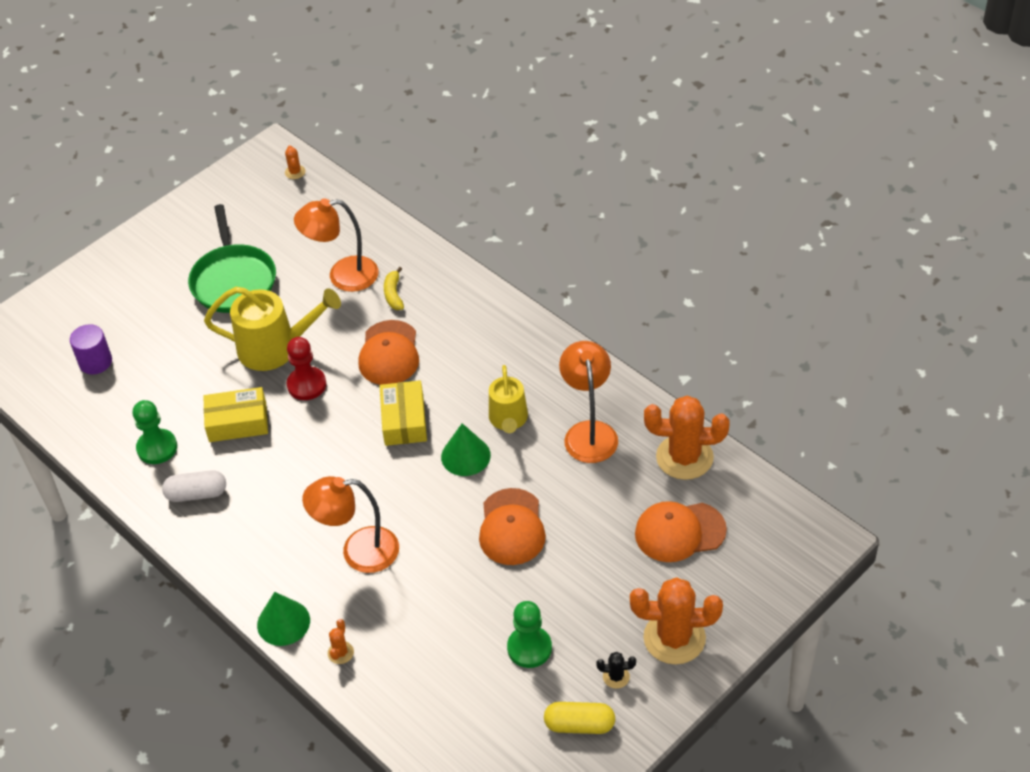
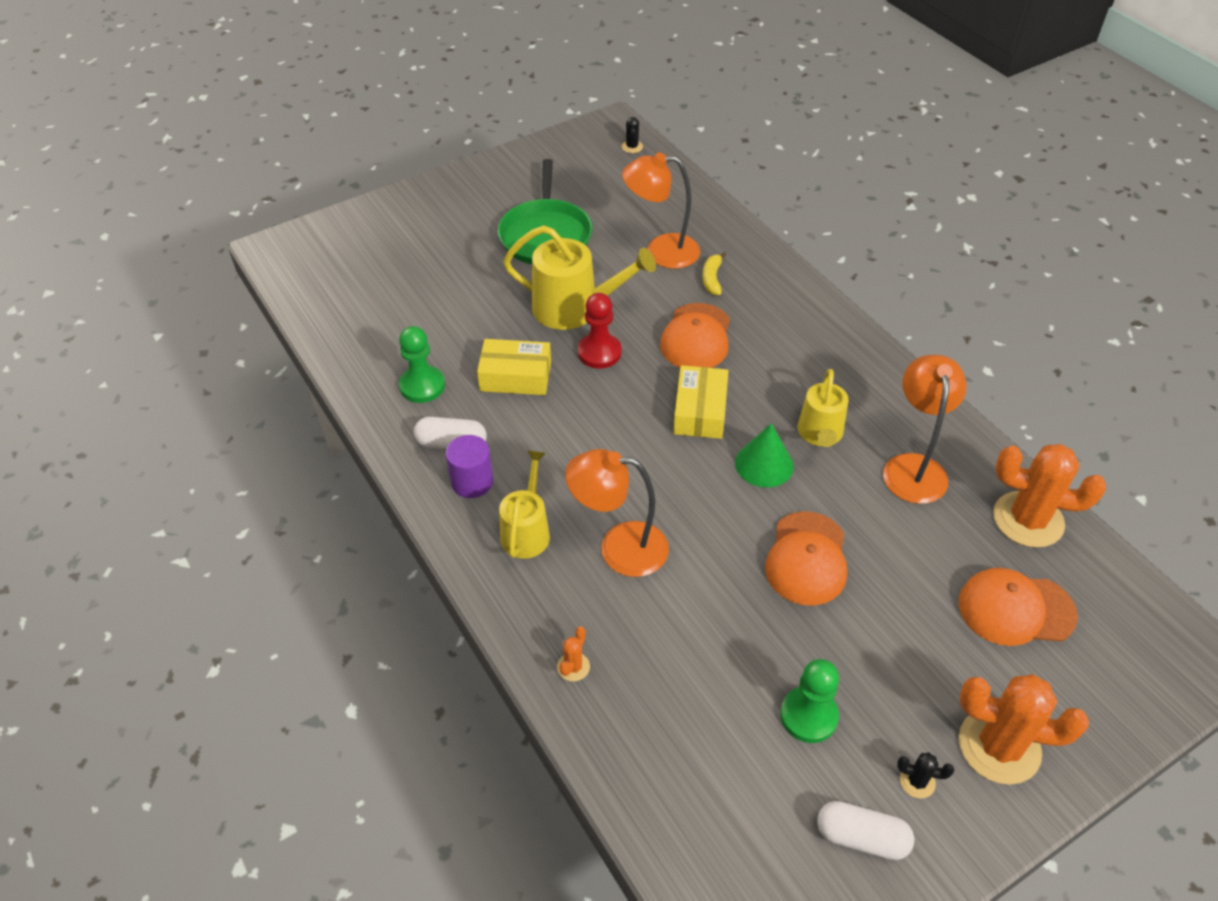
camera: 10 degrees right, 0 degrees up
purple cylinder [70,324,112,375] -> purple cylinder moved to [446,435,493,498]
green cone [257,592,310,646] -> none
orange cactus [285,145,306,179] -> black cactus [621,117,643,153]
yellow capsule [544,702,615,734] -> white capsule [817,801,915,860]
none -> yellow watering can [499,450,550,559]

